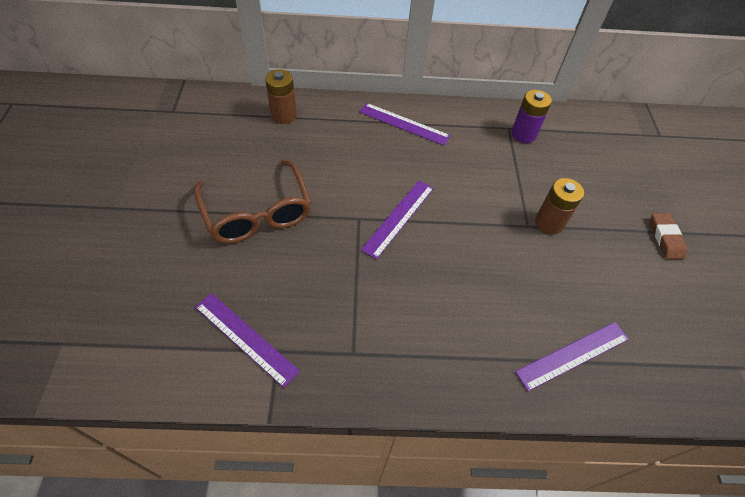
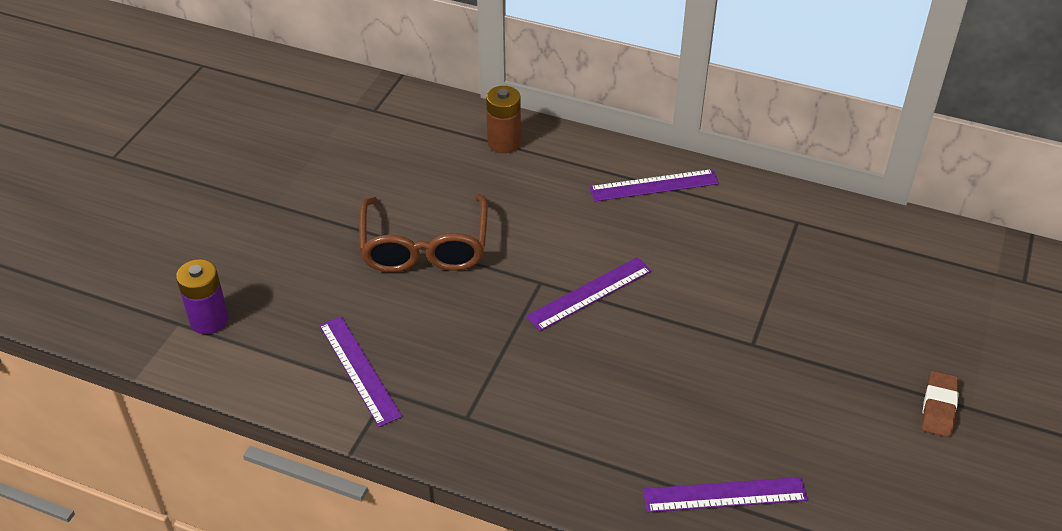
camera: 25 degrees right, 10 degrees down
purple ruler [360,103,451,146] -> purple ruler turned 60 degrees counterclockwise [589,169,719,202]
purple battery [511,90,552,143] -> purple battery moved to [176,259,229,334]
brown battery [535,178,584,235] -> none

